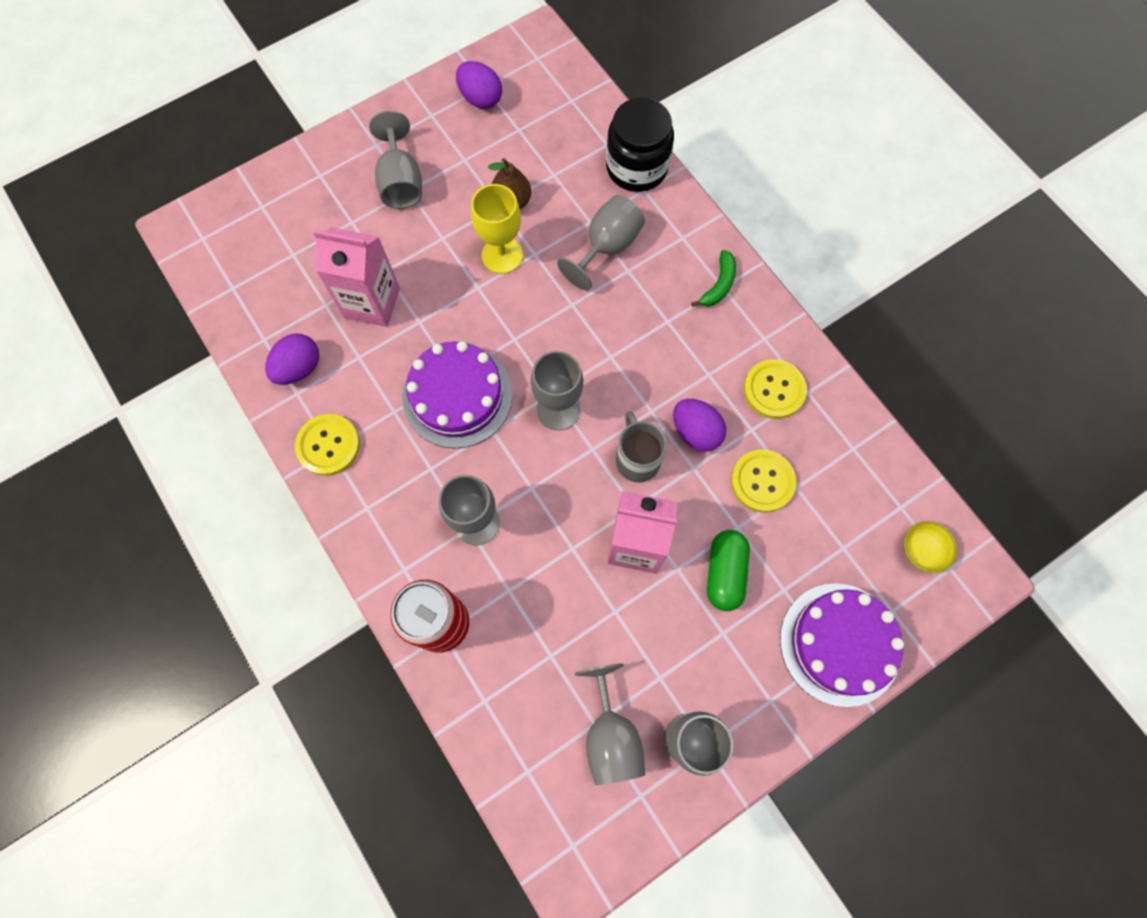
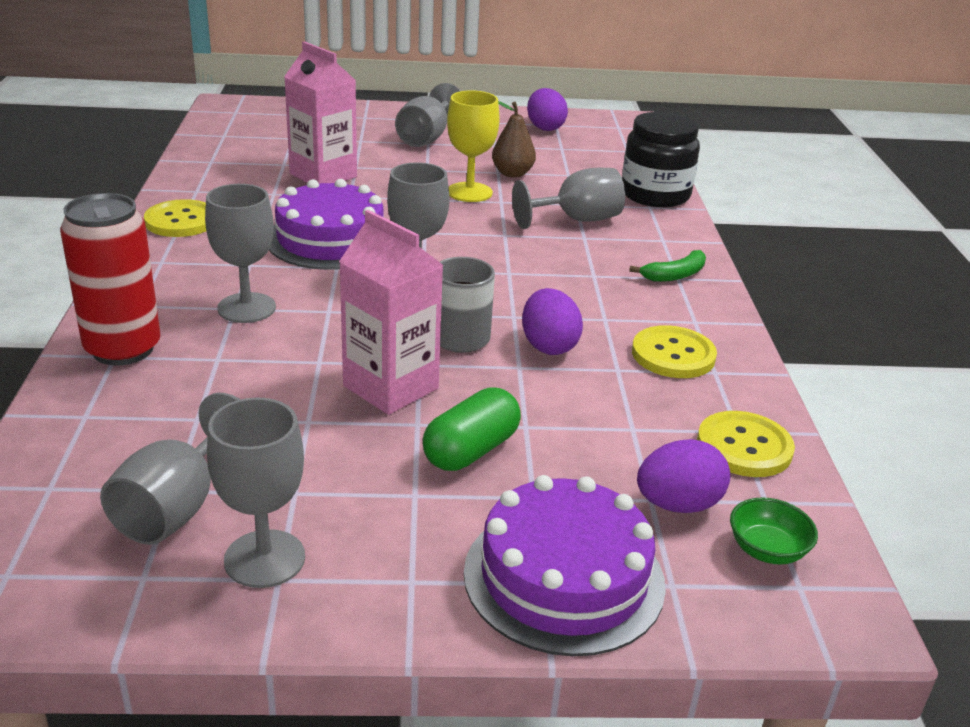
camera: 30 degrees right, 40 degrees down
purple egg [265,333,319,385] -> purple egg moved to [637,439,730,513]
yellow button [731,449,796,513] -> yellow button moved to [697,411,795,477]
yellow bowl [904,521,957,573] -> green bowl [730,497,818,565]

